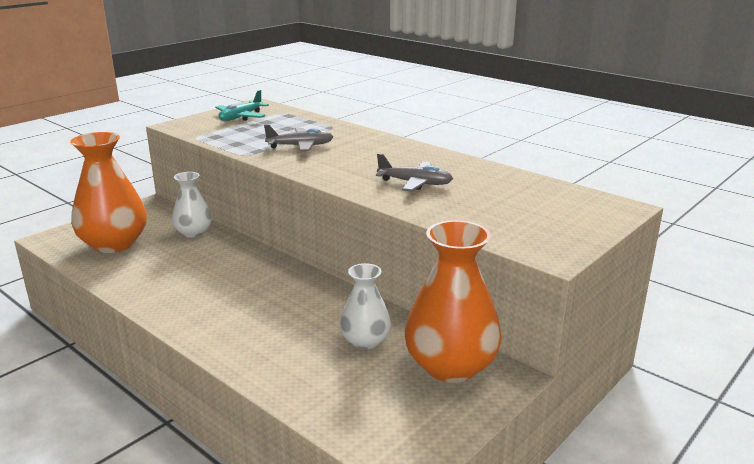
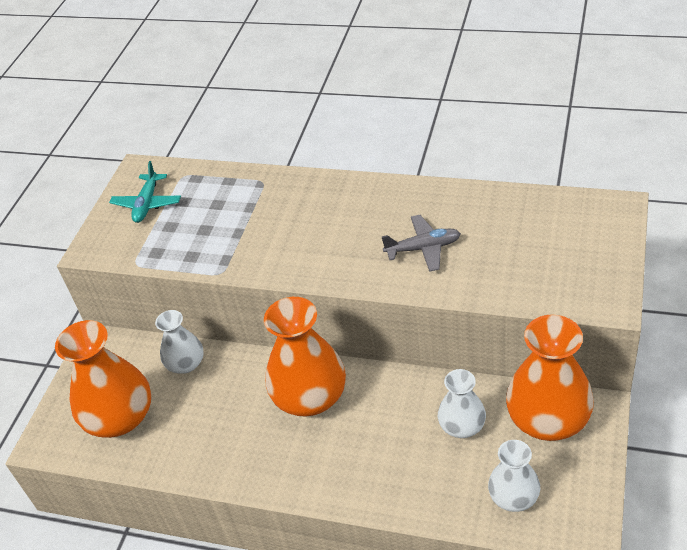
camera: 20 degrees left, 20 degrees up
grey plane [264,125,333,151] -> none
none -> orange vase [264,297,346,417]
none -> white vase [488,440,540,512]

